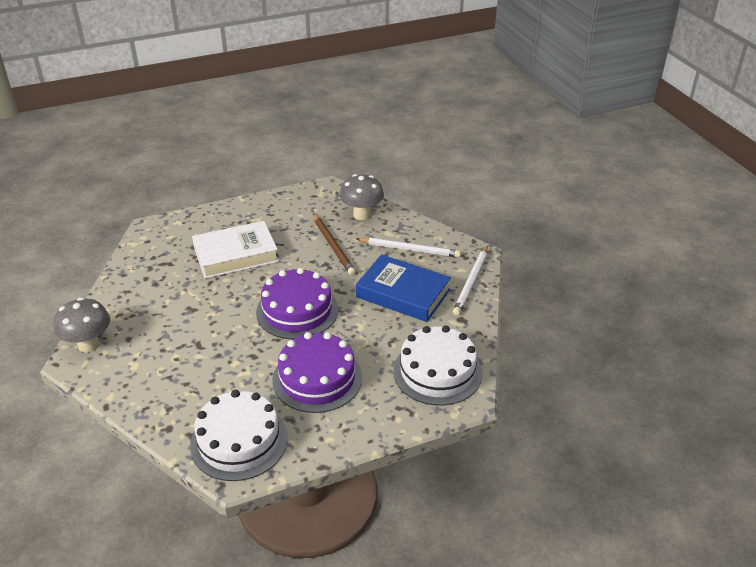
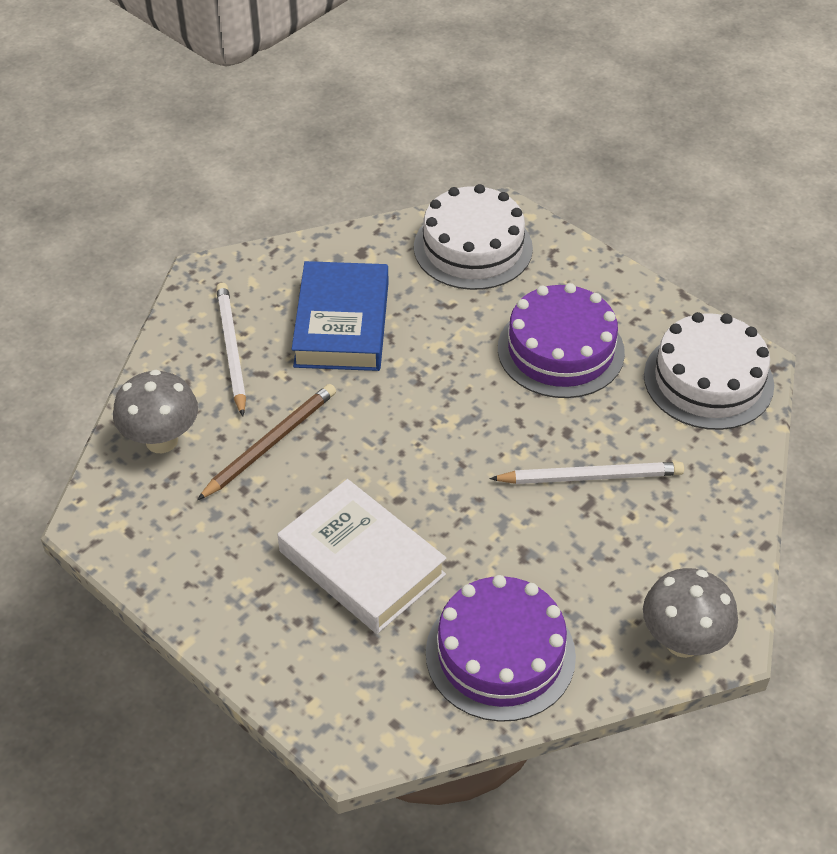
camera: 115 degrees left, 10 degrees up
purple cake [256,268,338,339] -> purple cake moved to [426,575,576,722]
white pencil [453,246,488,316] -> white pencil moved to [489,462,684,484]

